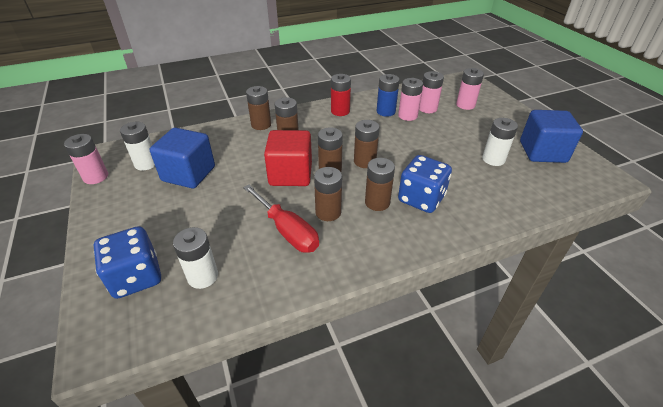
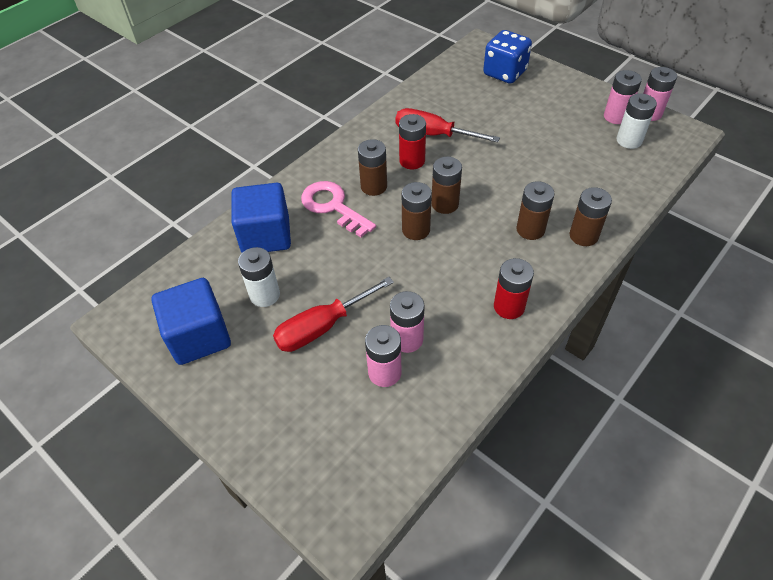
camera: 155 degrees right, 10 degrees up
blue cube [150,128,215,188] -> blue cube moved to [231,183,291,253]
white battery [173,227,218,289] -> none
red cube [264,130,312,186] -> none
brown battery [314,167,342,221] -> red battery [399,114,426,169]
blue battery [377,74,400,117] -> none
blue dice [398,155,452,213] -> pink key [301,181,376,237]
pink battery [456,68,484,110] -> pink battery moved to [604,70,642,124]
none -> red screwdriver [273,277,394,352]

